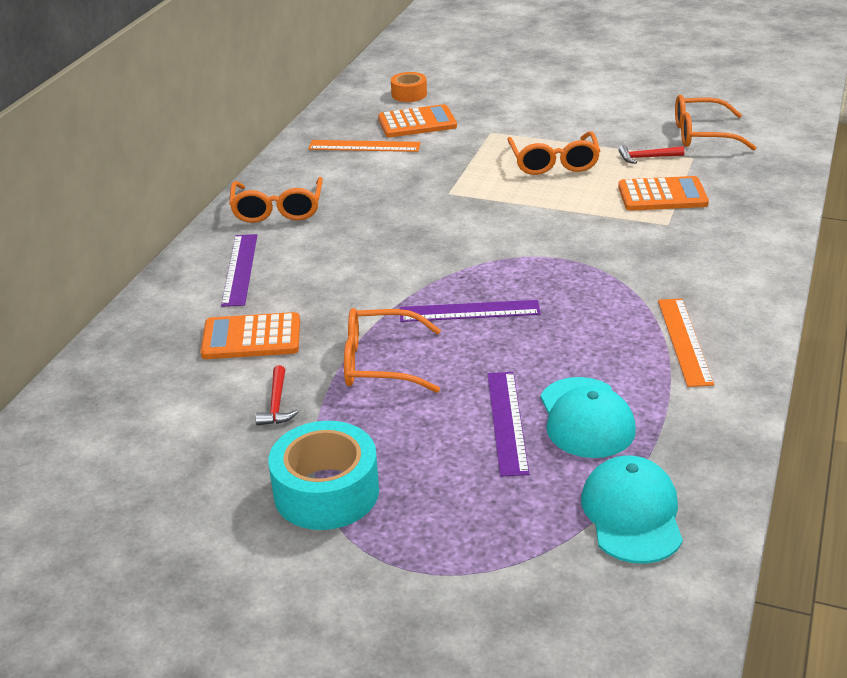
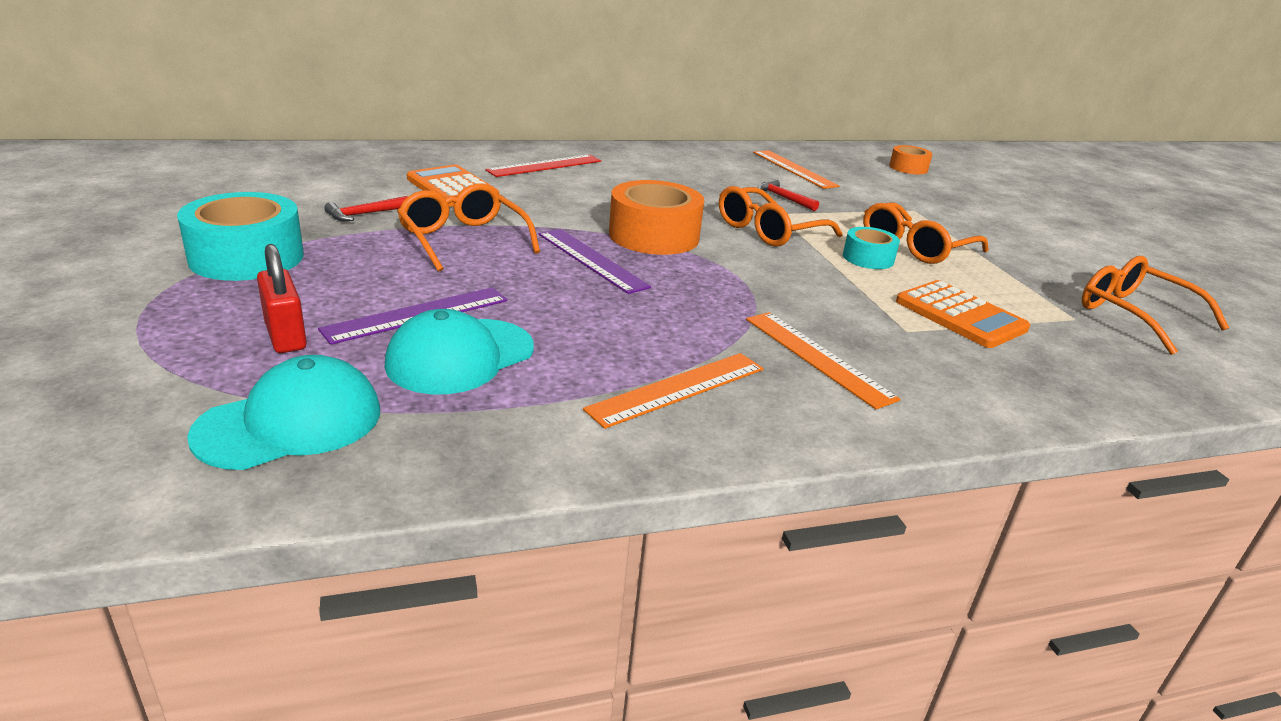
camera: 50 degrees right, 5 degrees down
purple ruler [221,234,257,307] -> red ruler [485,154,601,177]
orange glasses [229,177,323,223] -> orange glasses moved to [719,186,842,247]
orange calculator [378,104,457,137] -> none
red hammer [619,145,684,164] -> red hammer moved to [757,179,819,211]
none -> red padlock [257,244,307,353]
none -> orange tape [609,180,704,255]
none -> orange ruler [746,312,900,409]
none -> turquoise tape [843,227,900,269]

